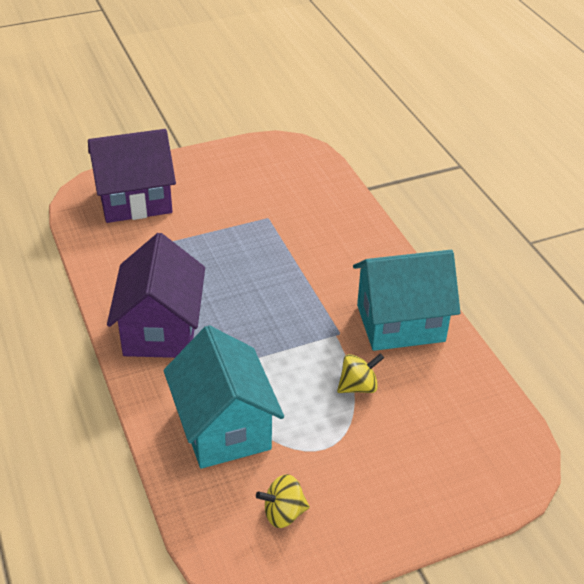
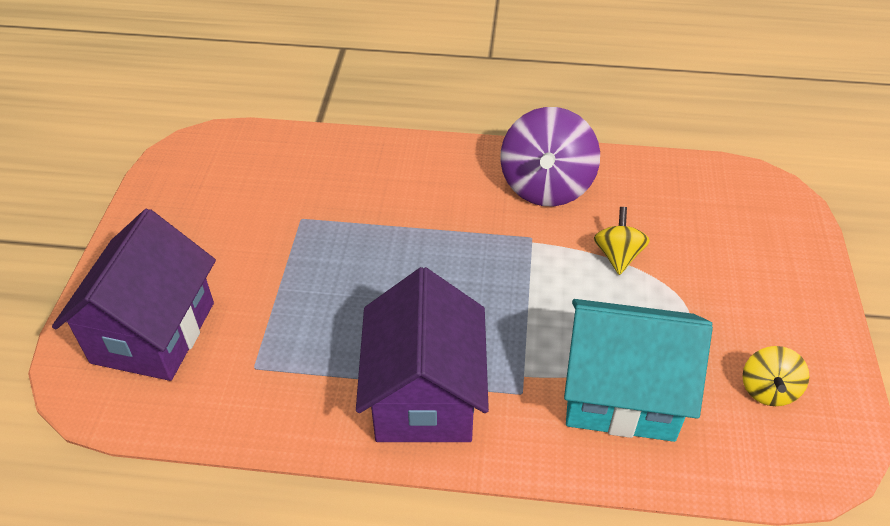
camera: 60 degrees left, 5 degrees up
purple house [107,233,205,358] -> purple house turned 60 degrees clockwise [356,267,489,442]
turquoise house [353,250,461,351] -> purple spinning top [500,107,600,207]

